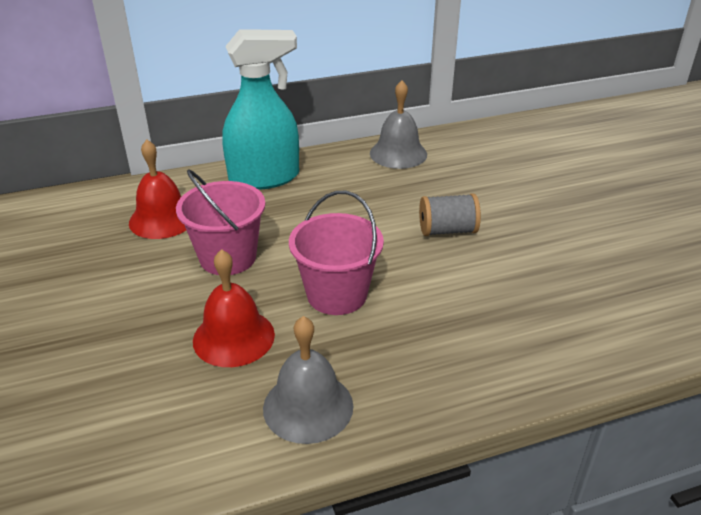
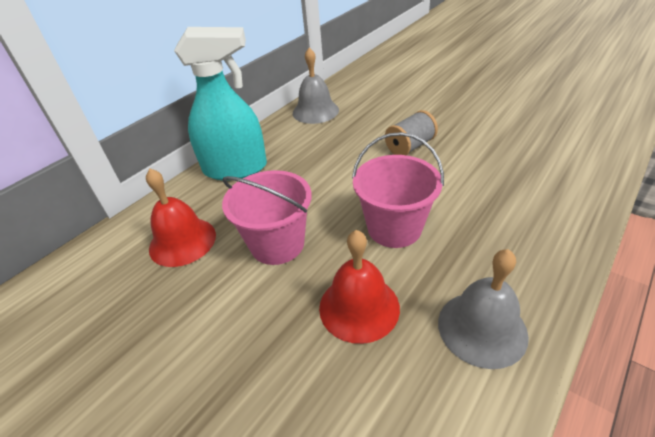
camera: 30 degrees left, 5 degrees up
turquoise spray bottle [222,29,299,190] -> turquoise spray bottle turned 45 degrees clockwise [174,27,267,181]

